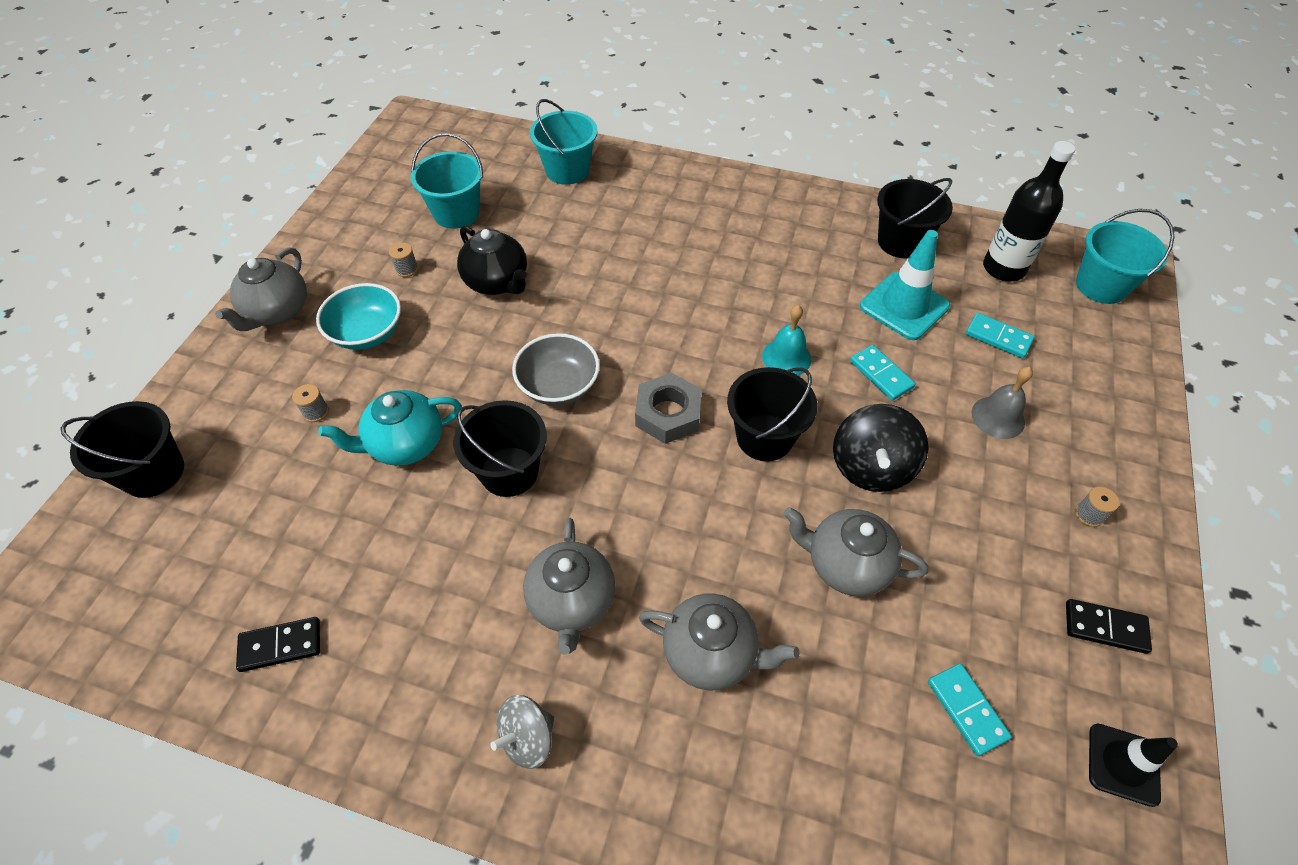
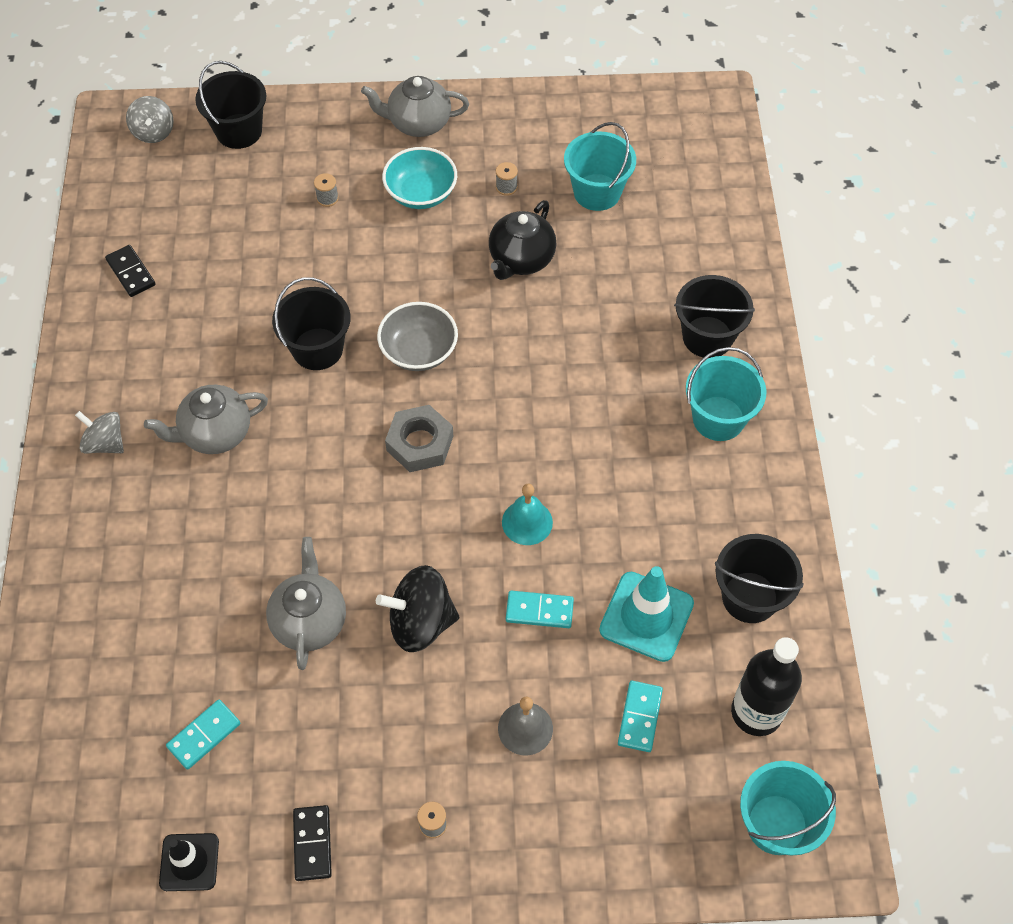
camera: 70 degrees right, 5 degrees up
turquoise teapot [319,390,462,466] -> none
turquoise bucket [530,99,598,185] -> turquoise bucket moved to [686,347,766,441]
grey teapot [639,593,800,690] -> none
black bucket [727,367,817,461] -> black bucket moved to [674,275,755,358]
turquoise domino [850,345,916,401] -> turquoise domino turned 60 degrees clockwise [506,591,574,628]
none -> grey spinning top [126,96,174,143]

